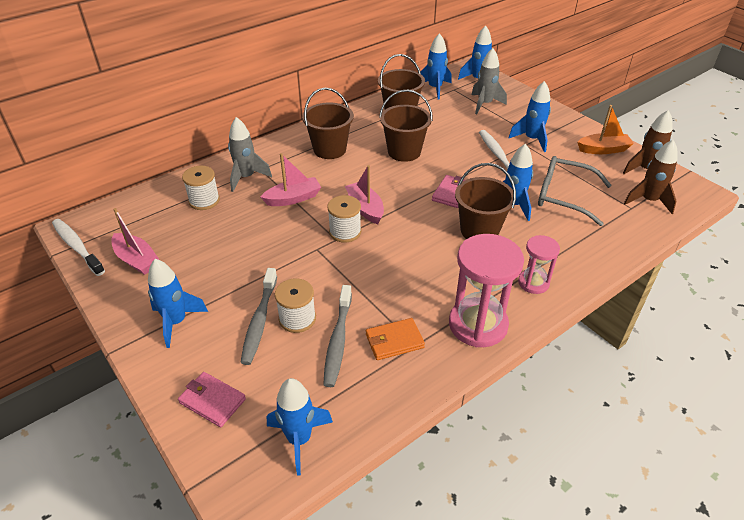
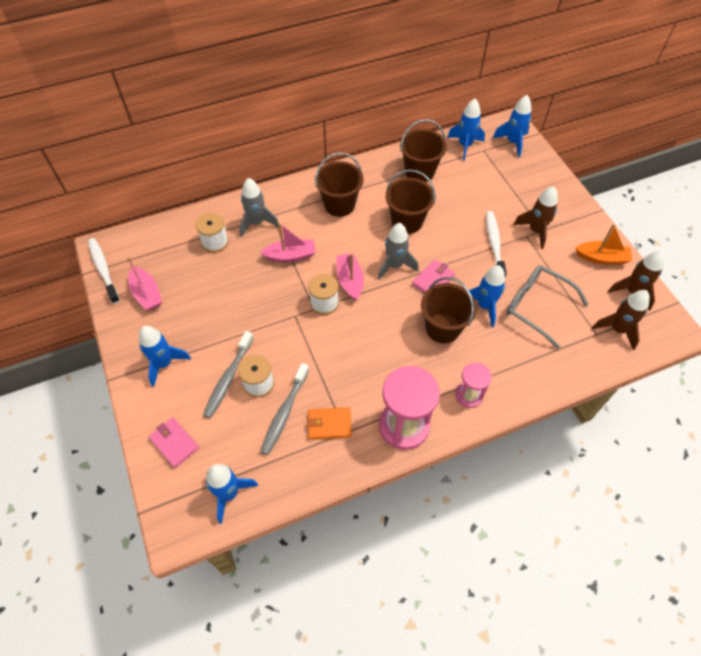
camera: 15 degrees right, 15 degrees up
grey rocket [472,48,507,114] -> grey rocket moved to [378,223,419,280]
blue rocket [508,81,551,152] -> brown rocket [513,186,558,249]

